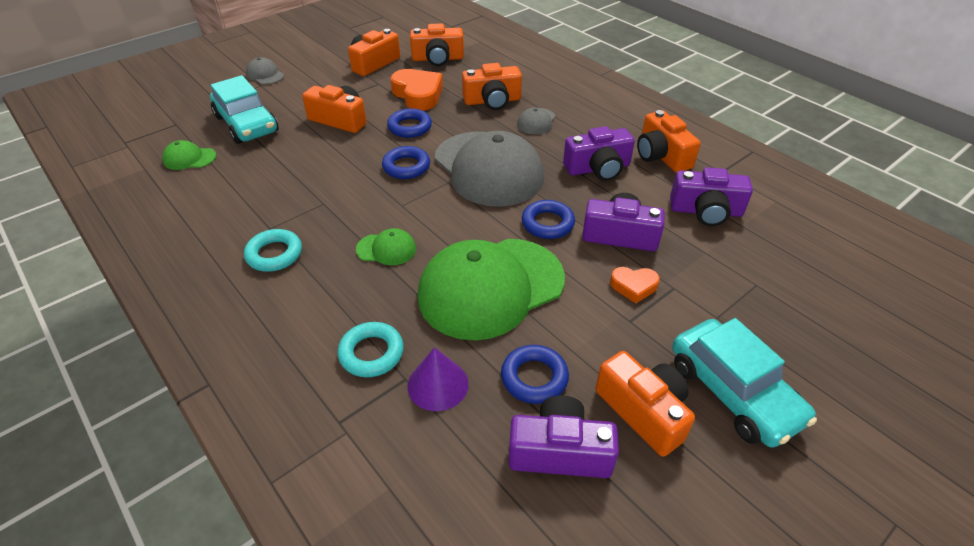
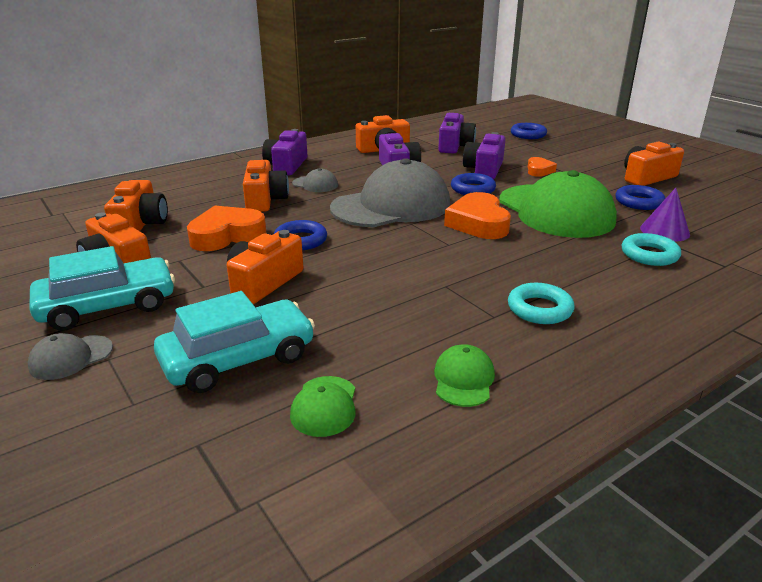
camera: 85 degrees left, 15 degrees down
green cap [356,228,416,265] -> green cap moved to [434,344,495,407]
blue ring [382,146,430,179] -> blue ring moved to [511,123,547,139]
purple camera [508,396,619,478] -> purple camera moved to [262,129,307,175]
turquoise car [672,318,817,448] -> turquoise car moved to [29,246,175,331]
none -> orange heart [444,192,511,239]

